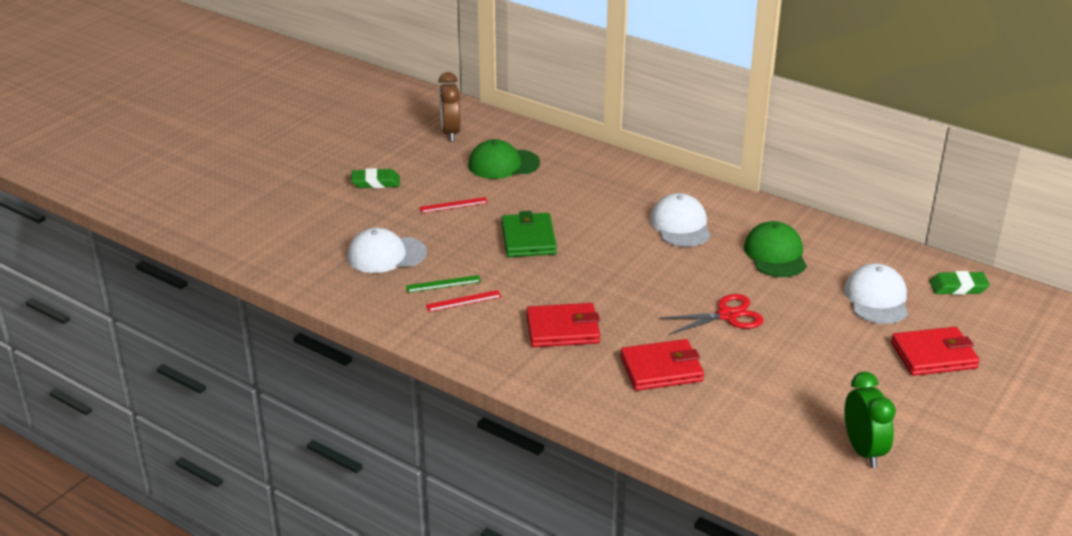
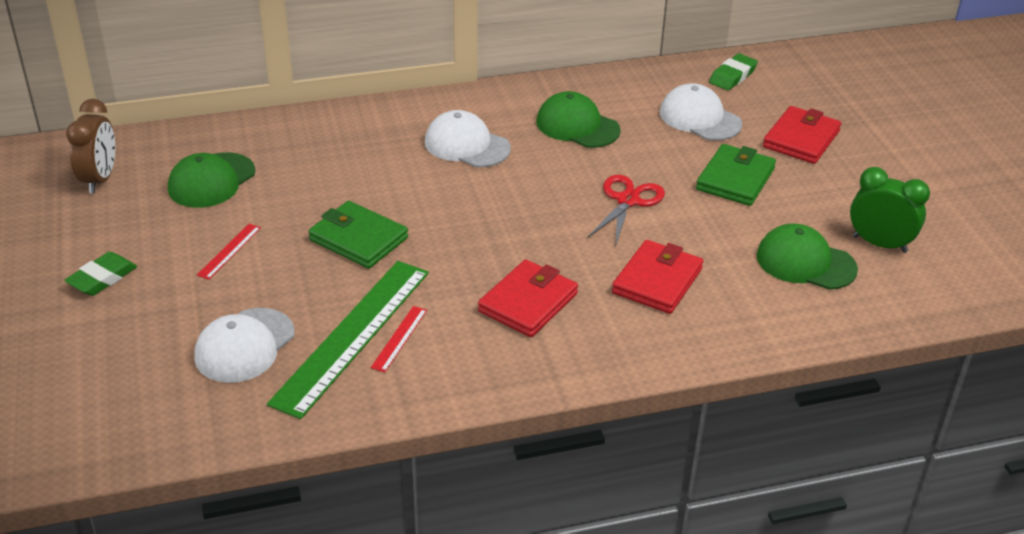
camera: 50 degrees left, 5 degrees up
green ruler [406,275,481,293] -> green ruler [267,261,429,419], size x2.45
brown clock [438,72,460,141] -> brown clock turned 120 degrees counterclockwise [66,99,115,193]
none -> green wallet [696,144,776,206]
none -> green cap [757,223,858,290]

